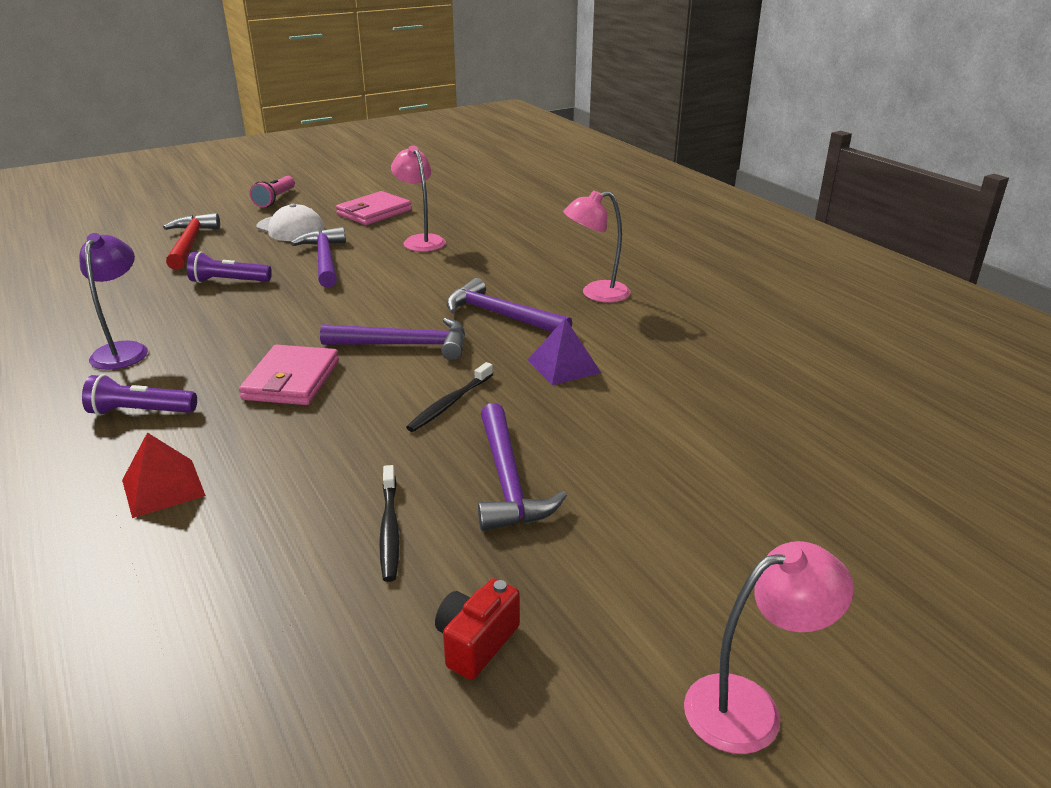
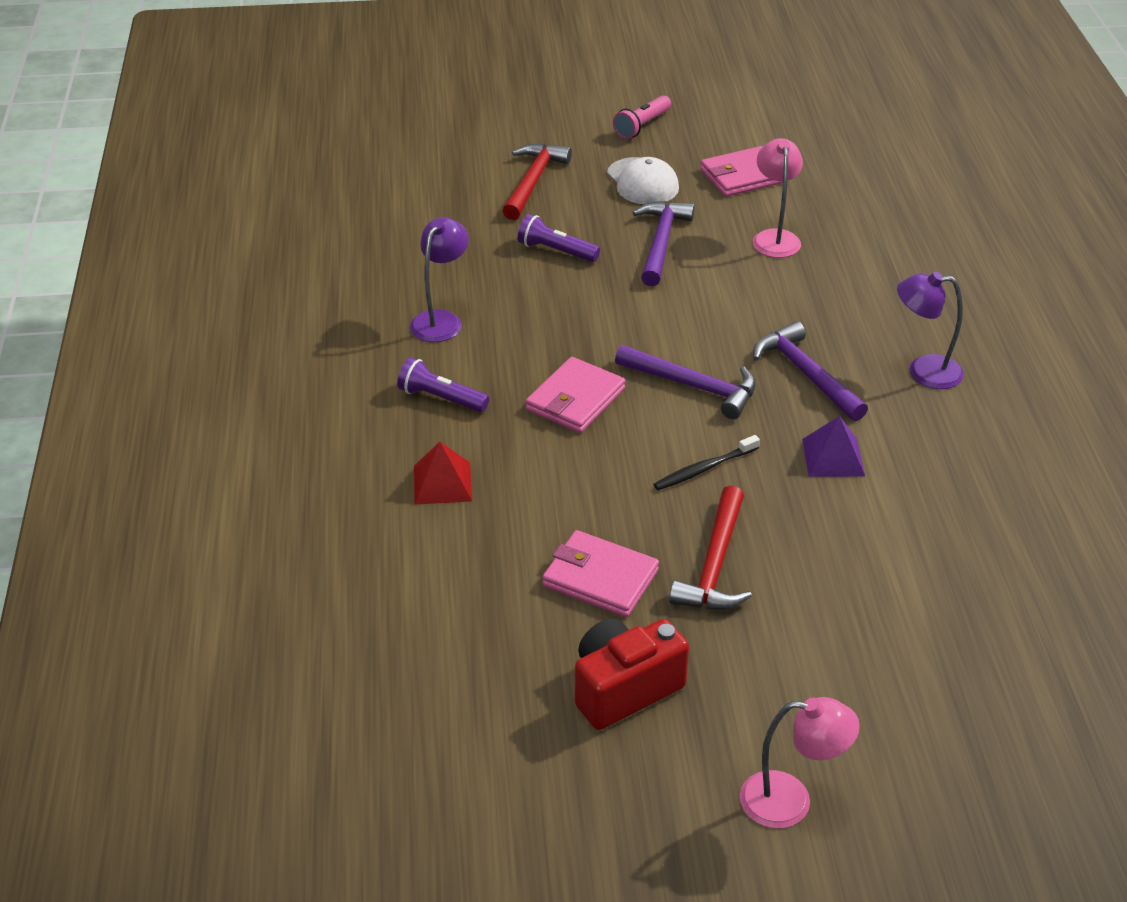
camera: 25 degrees right, 10 degrees up
black toothbrush [379,465,399,582] -> pink wallet [542,530,659,617]
red camera [435,578,520,680] -> red camera [575,618,689,730], size x1.68
purple hammer [478,403,567,531] -> red hammer [669,486,752,610]
pink lamp [563,190,630,303] -> purple lamp [897,272,964,389]

